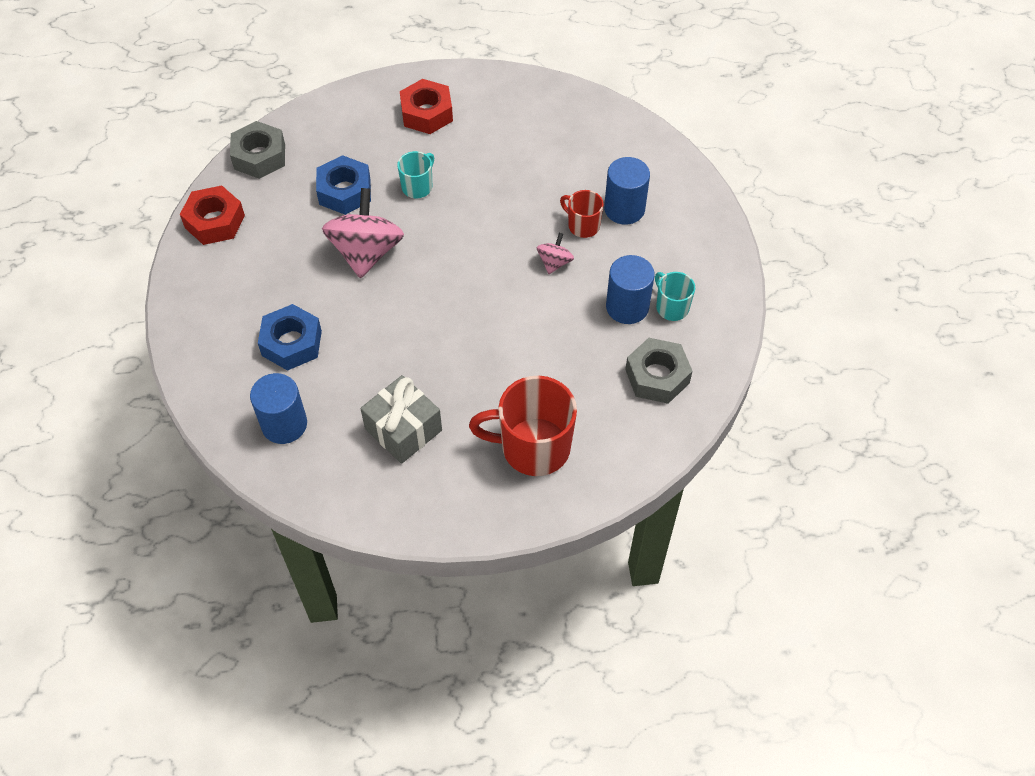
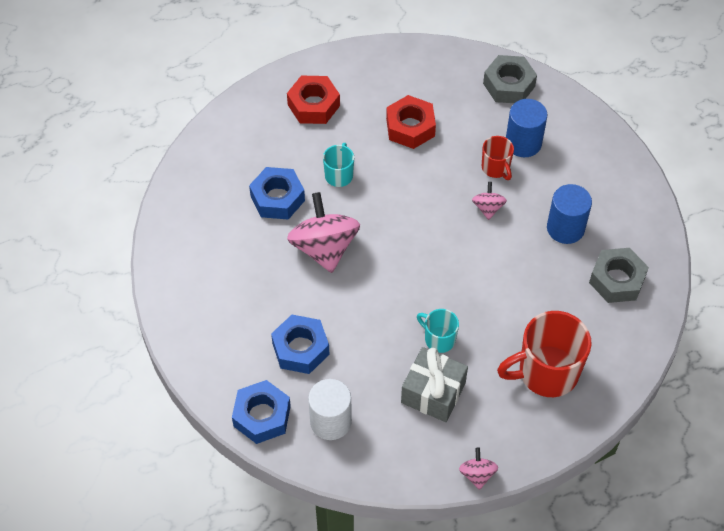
camera: 20 degrees left, 0 degrees up
red nut [180,185,245,245] -> red nut moved to [386,95,436,149]
grey nut [230,121,285,179] -> grey nut moved to [483,55,537,103]
blue cylinder [250,373,307,444] -> white cylinder [308,379,352,440]
red mug [560,190,604,238] -> red mug turned 135 degrees counterclockwise [482,136,514,180]
turquoise mug [655,272,695,321] -> turquoise mug moved to [417,309,459,353]
none -> blue nut [232,380,291,444]
none -> pink spinning top [459,448,498,490]

